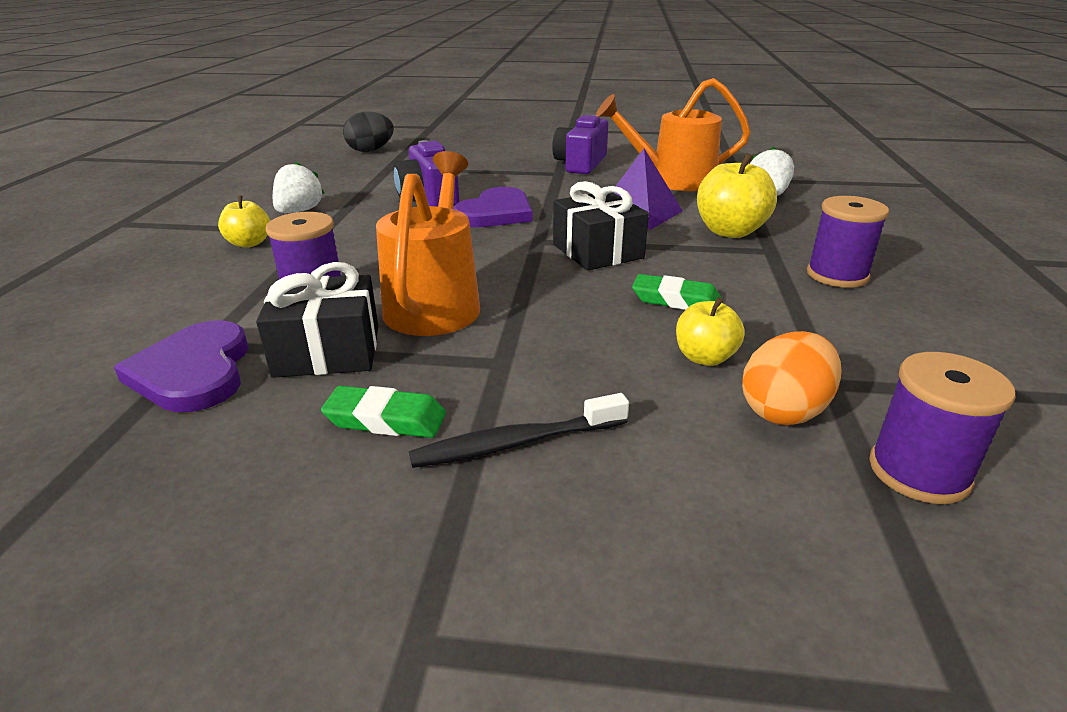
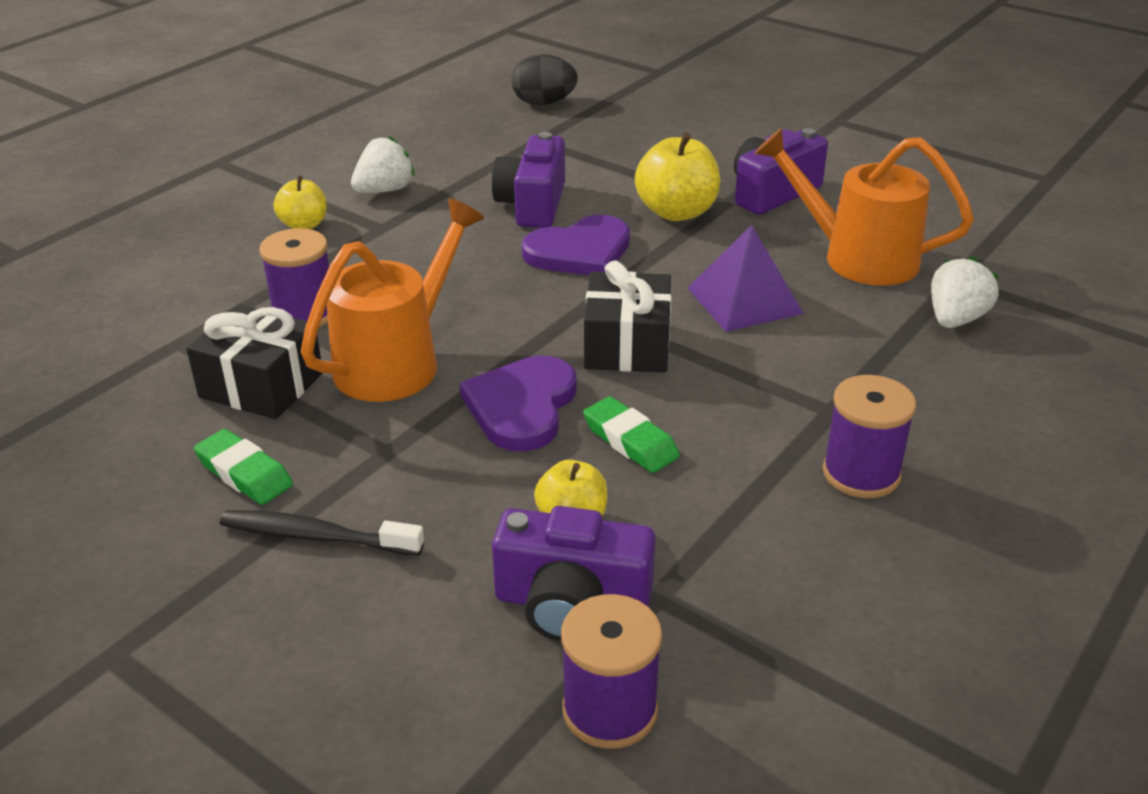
camera: 30 degrees right, 5 degrees up
purple heart [114,320,249,412] -> purple heart moved to [460,355,577,451]
yellow apple [697,153,777,238] -> yellow apple moved to [635,132,720,221]
orange egg [742,331,842,425] -> purple camera [492,506,655,641]

